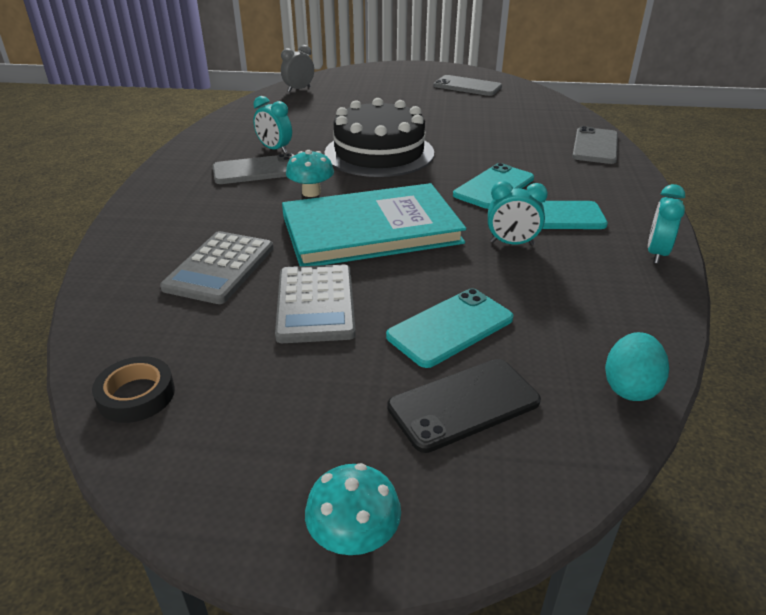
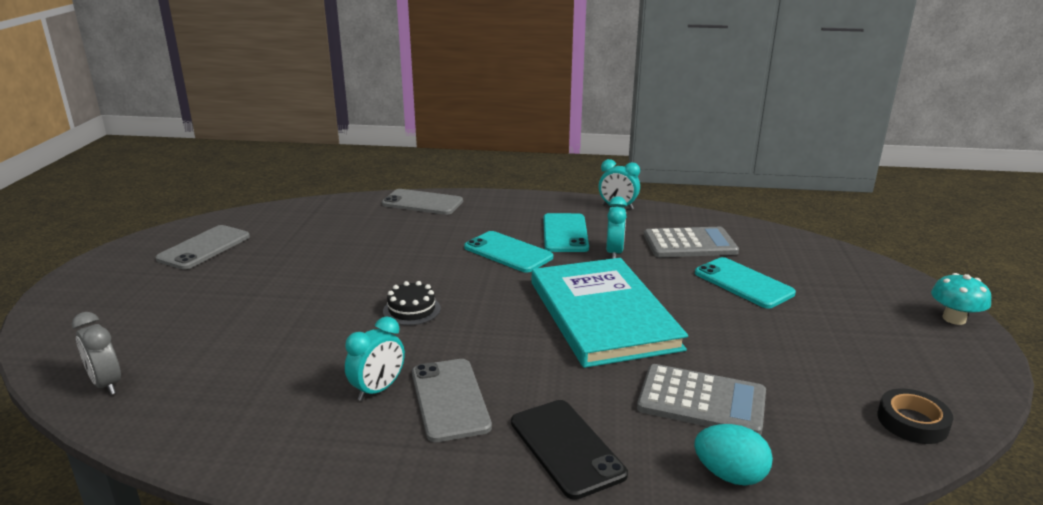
camera: 90 degrees left, 10 degrees down
grey calculator [275,264,356,343] -> grey calculator moved to [644,227,739,257]
turquoise mushroom [286,150,334,197] -> none
black cake [325,98,434,177] -> black cake [383,281,441,325], size x0.42
black phone [387,359,541,453] -> black phone moved to [511,400,628,500]
turquoise egg [605,332,669,401] -> turquoise egg moved to [694,424,773,486]

